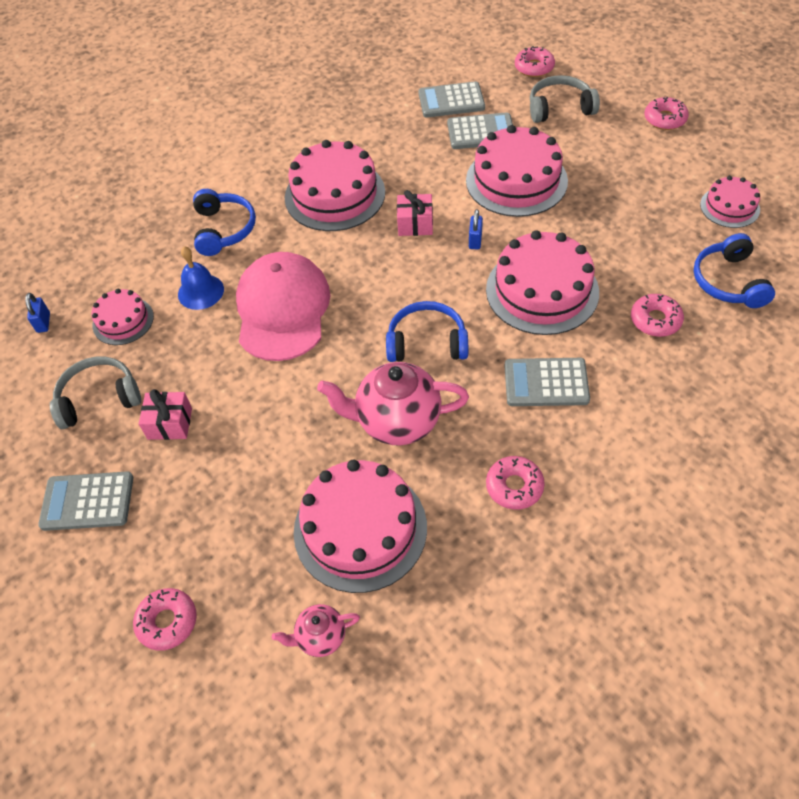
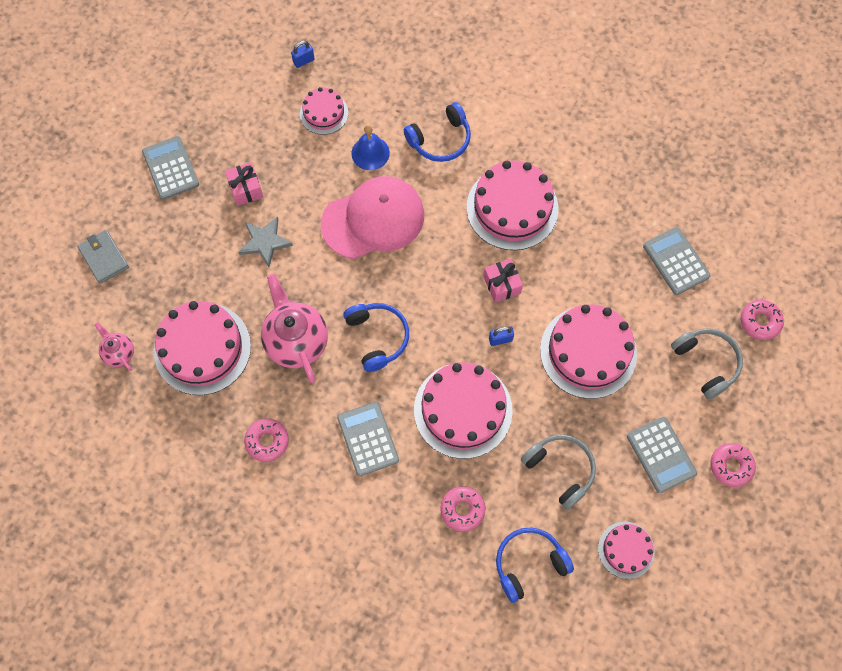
camera: 65 degrees right, 15 degrees up
grey headphones [50,357,141,429] -> grey headphones moved to [521,434,596,510]
pink donut [133,588,197,651] -> grey wallet [77,230,129,284]
grey calculator [447,112,513,149] -> grey calculator moved to [627,417,697,493]
none -> grey star [239,216,293,267]

